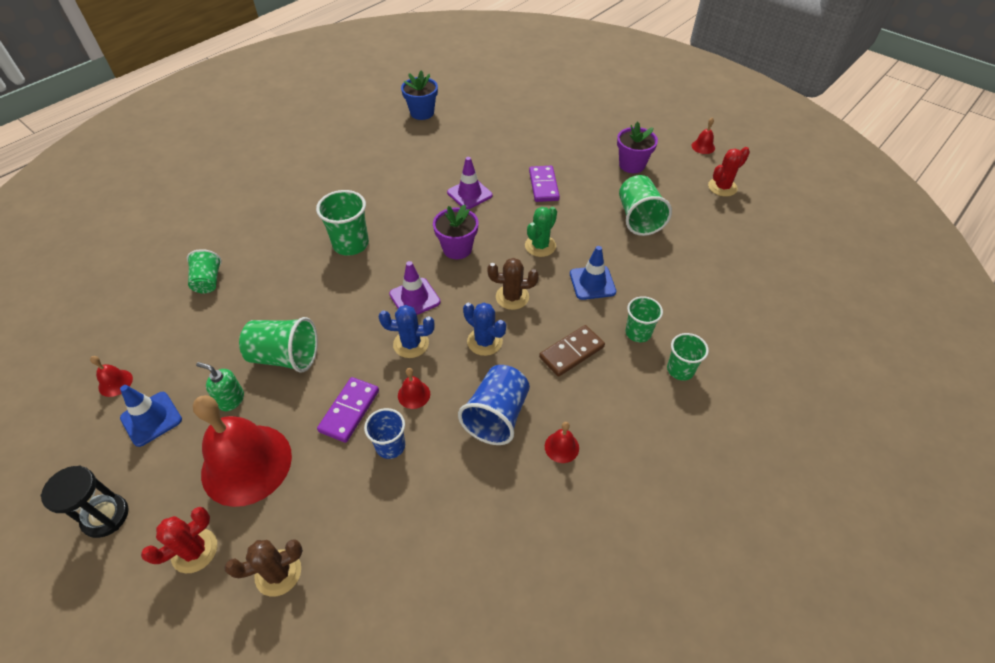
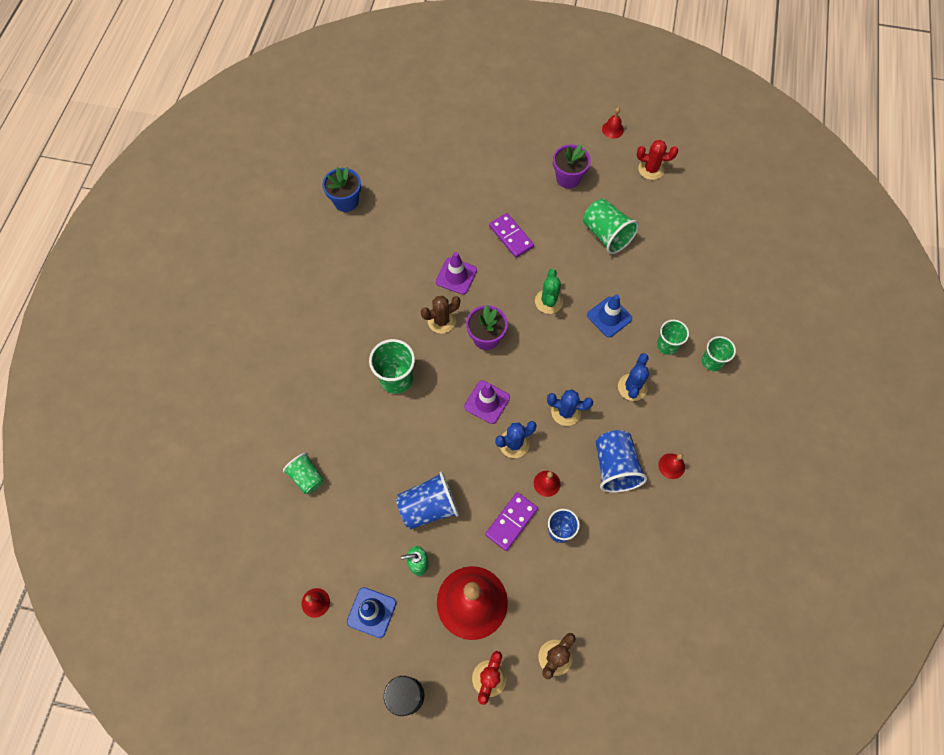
camera: 30 degrees left, 15 degrees up
green cup [239,317,318,373] -> blue cup [396,471,459,529]
purple domino [317,377,379,443] -> purple domino turned 45 degrees clockwise [485,492,538,551]
brown cactus [488,258,539,310] -> brown cactus moved to [421,296,460,334]
brown domino [539,325,605,377] -> blue cactus [618,353,649,401]
red cactus [708,147,750,197] -> red cactus turned 75 degrees clockwise [637,140,678,180]

